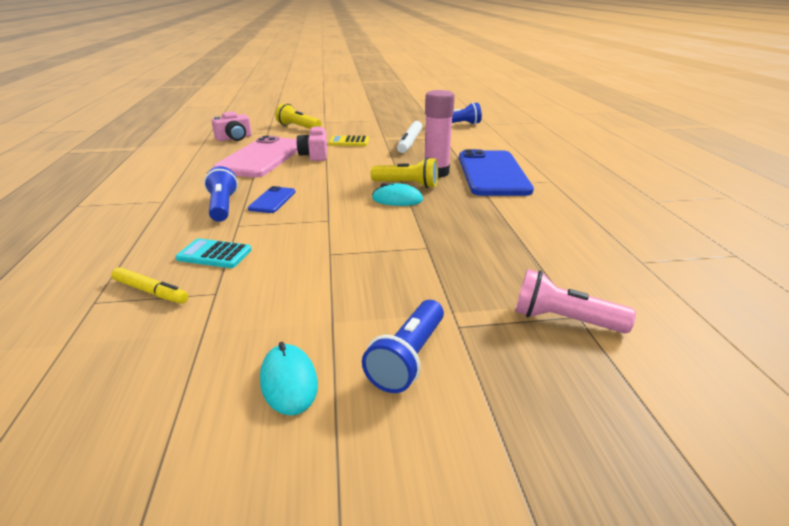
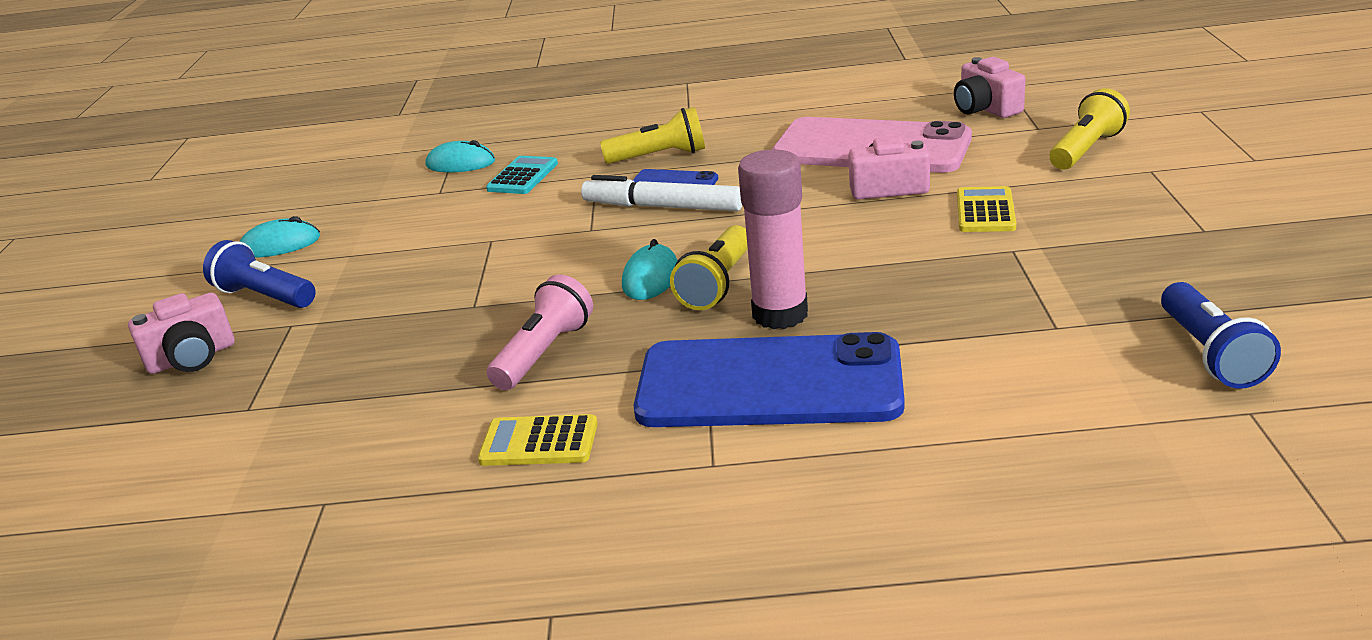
camera: 100 degrees right, 0 degrees up
yellow marker [111,267,188,303] -> turquoise mouse [426,140,495,172]
blue flashlight [204,166,238,222] -> yellow flashlight [600,107,705,164]
white marker [397,121,422,153] -> white marker moved to [581,175,742,211]
pink flashlight [515,269,636,333] -> pink flashlight moved to [487,274,593,390]
none -> pink camera [128,293,235,374]
none -> yellow calculator [478,414,598,466]

